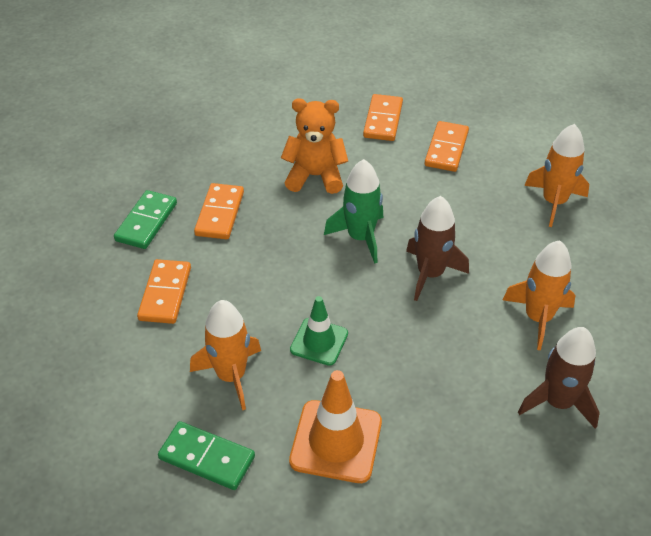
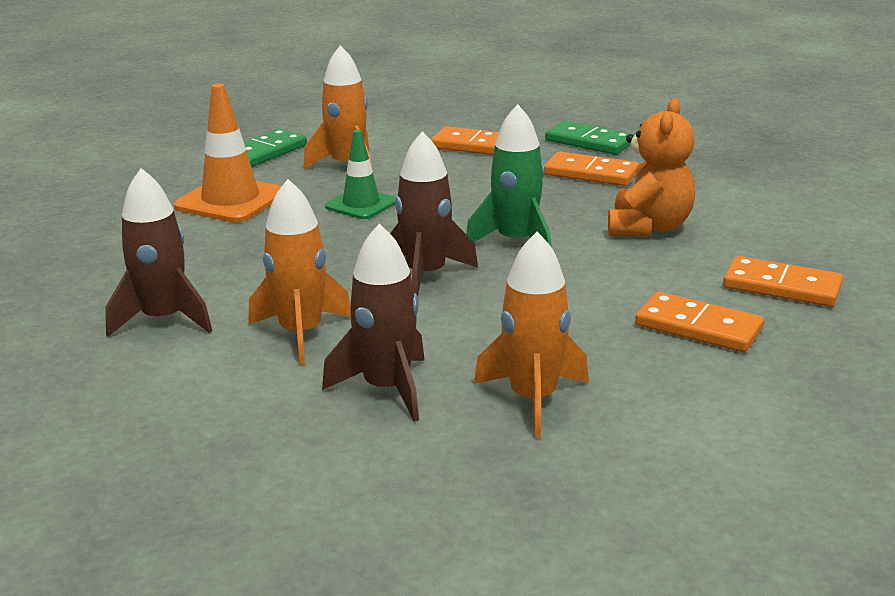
camera: 105 degrees right, 20 degrees down
none -> brown rocket [322,224,425,422]

